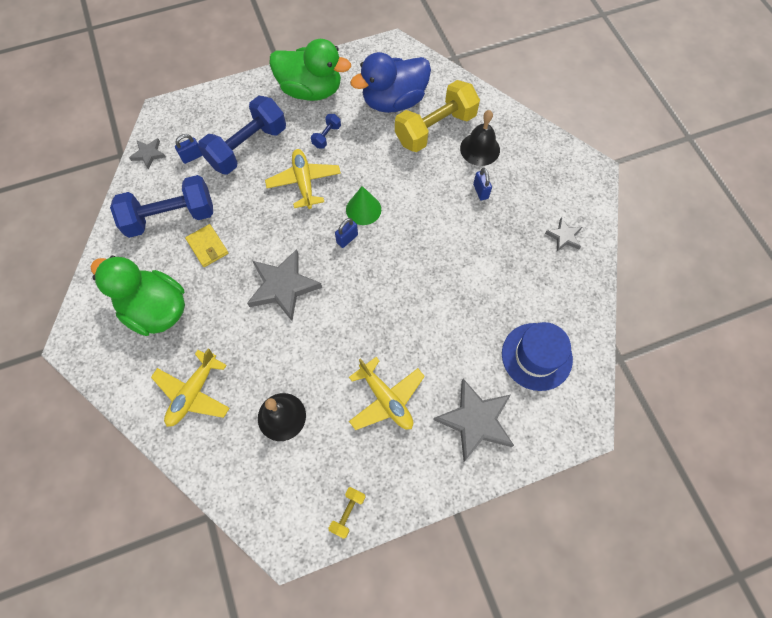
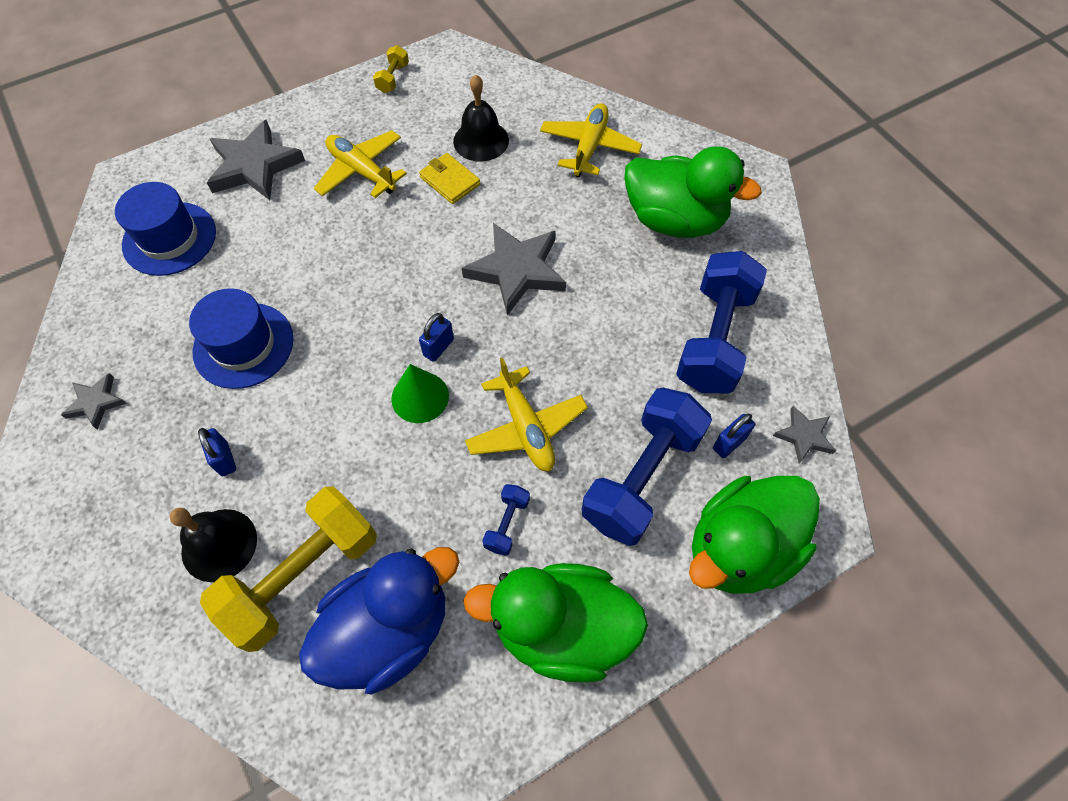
camera: 170 degrees right, 5 degrees down
blue dumbbell [110,175,213,238] -> blue dumbbell turned 45 degrees counterclockwise [676,251,767,393]
yellow wallet [185,224,228,267] -> yellow wallet moved to [419,153,480,204]
none -> blue hat [189,288,294,389]
none -> green duck [689,476,820,594]

